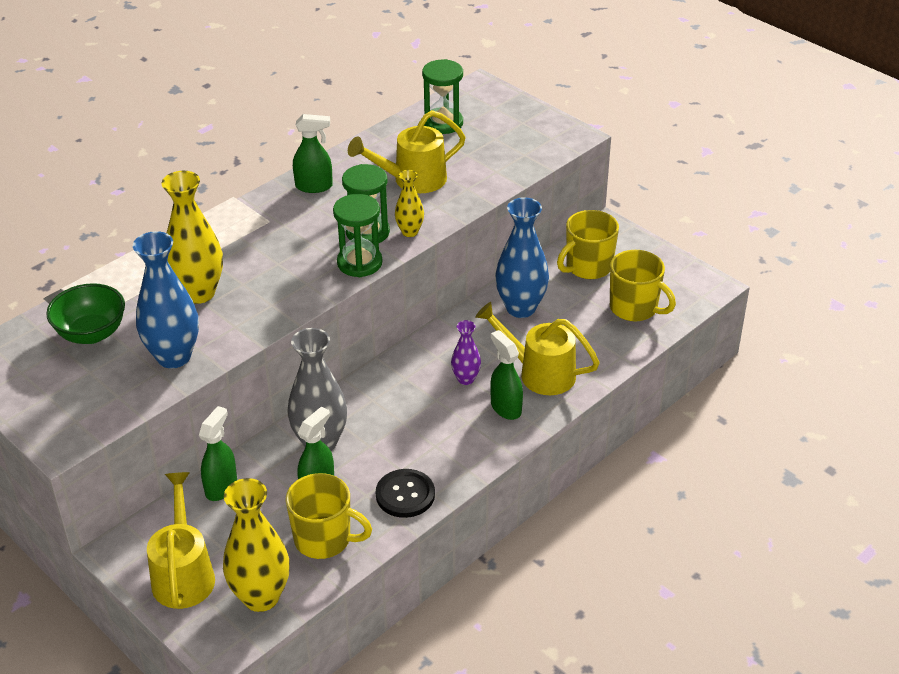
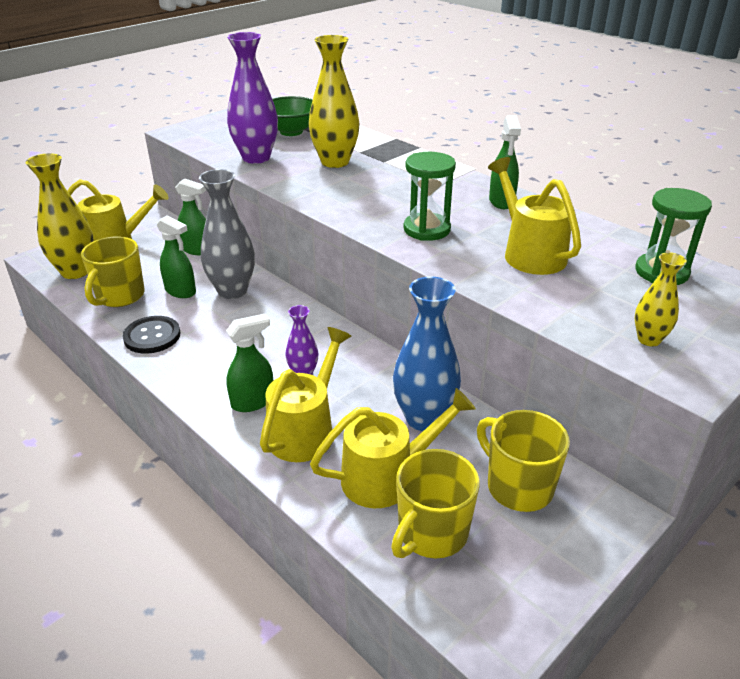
camera: 90 degrees right, 5 degrees down
blue vase [133,231,199,368] -> purple vase [227,32,278,164]
green hourglass [333,194,382,277] -> none
yellow vase [395,170,424,237] -> yellow vase moved to [635,252,687,346]
none -> yellow watering can [310,388,476,508]

